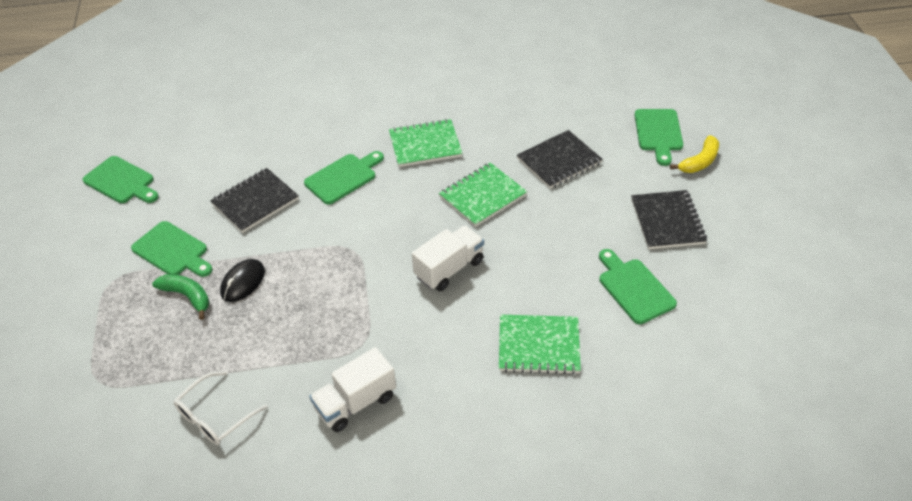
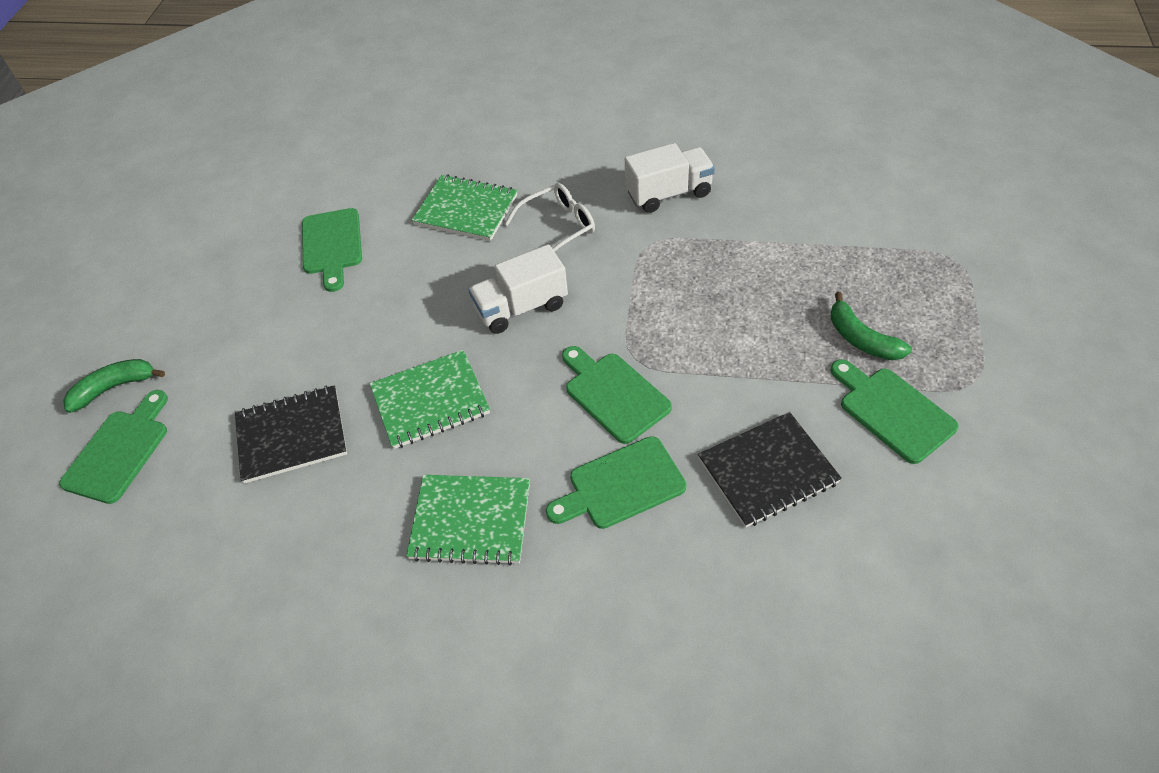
camera: 160 degrees left, 5 degrees up
green cutting board [83,156,159,203] -> green cutting board moved to [562,346,672,444]
white glasses [173,371,268,445] -> white glasses moved to [504,183,595,252]
black mouse [220,259,265,302] -> none
black notebook [631,190,707,249] -> none
yellow banana [670,135,719,173] -> green banana [63,359,165,413]

